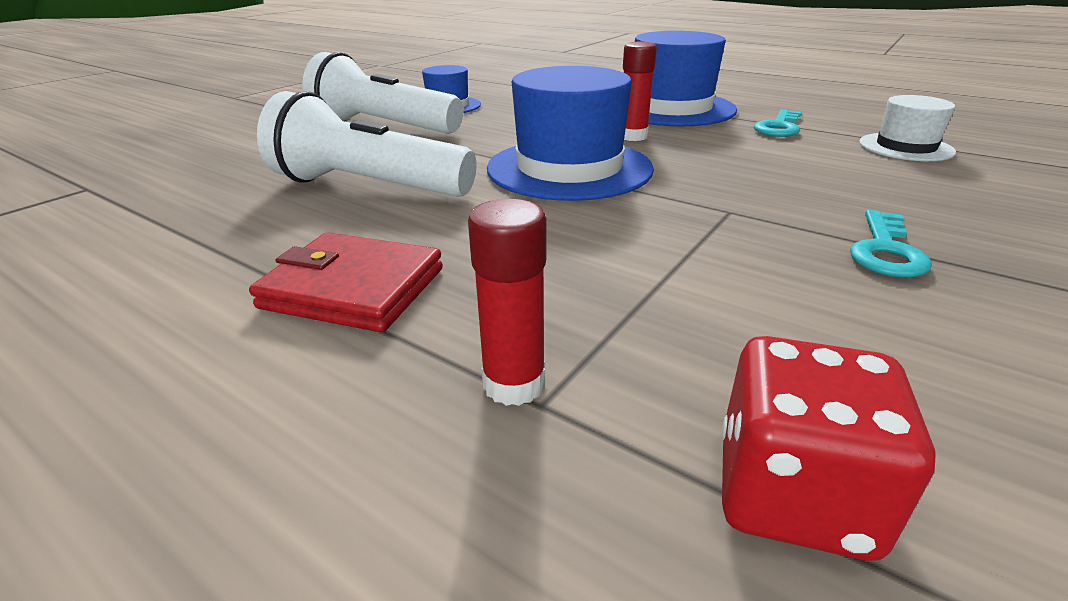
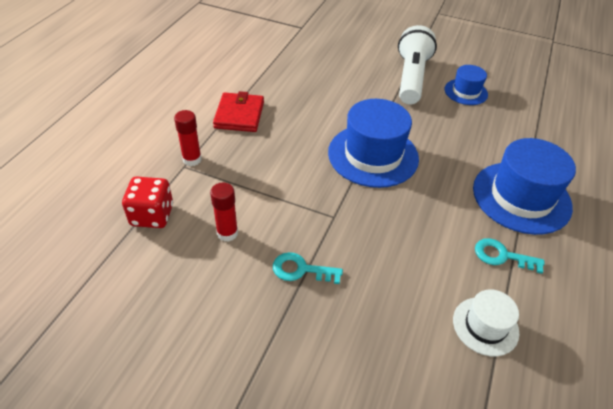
camera: 75 degrees right, 15 degrees up
white flashlight [257,91,476,197] -> none
red glue stick [623,42,657,141] -> red glue stick moved to [210,182,238,242]

